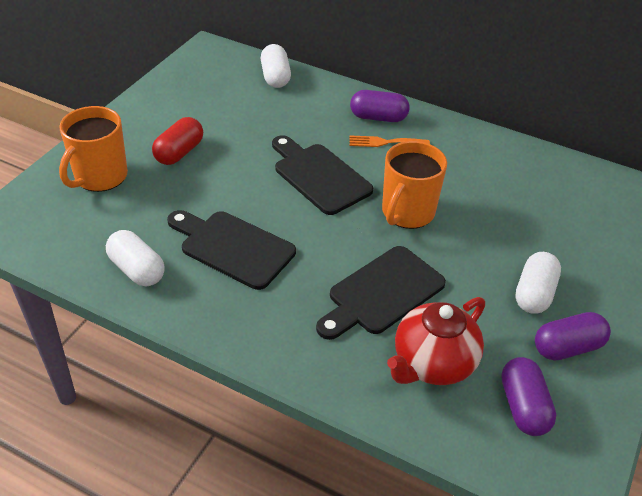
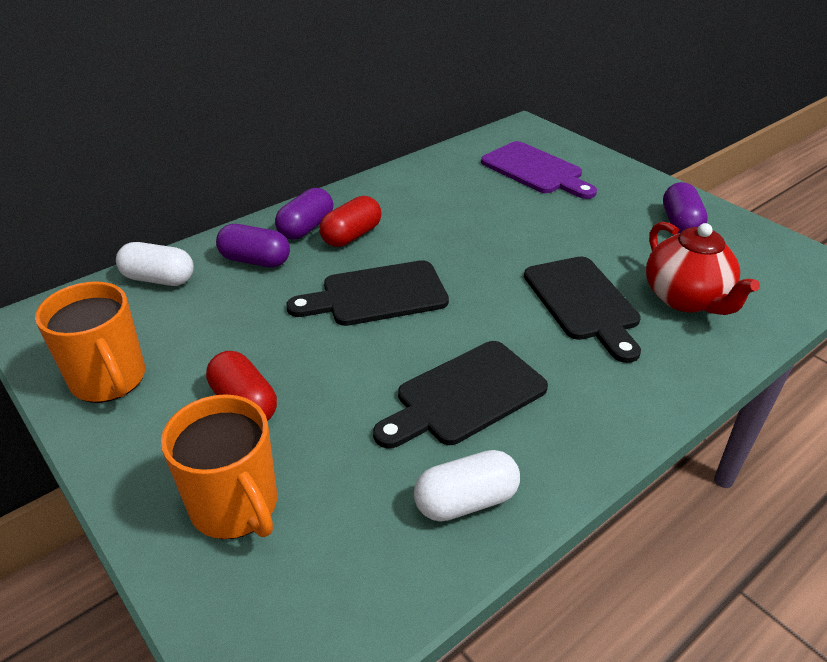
camera: 65 degrees left, 5 degrees down
orange fork [350,136,430,147] -> red capsule [320,196,381,247]
orange mug [382,141,447,229] -> orange mug moved to [35,281,145,403]
purple capsule [501,357,556,436] -> purple capsule moved to [216,224,290,267]
white capsule [515,252,561,314] -> none
none -> purple cutting board [481,141,597,199]

